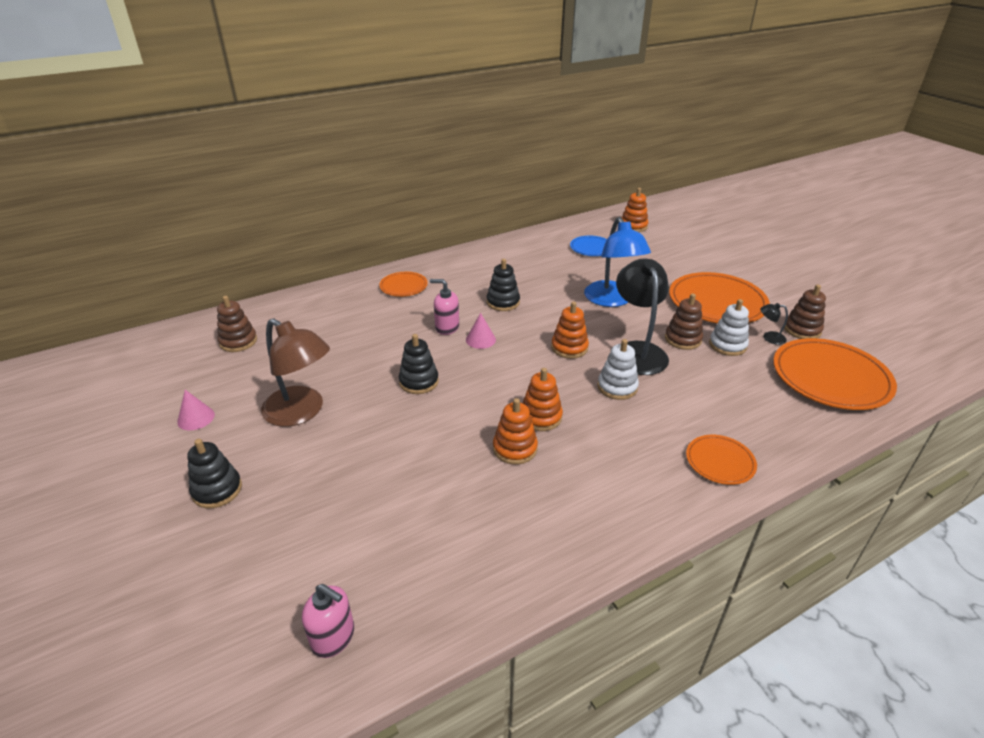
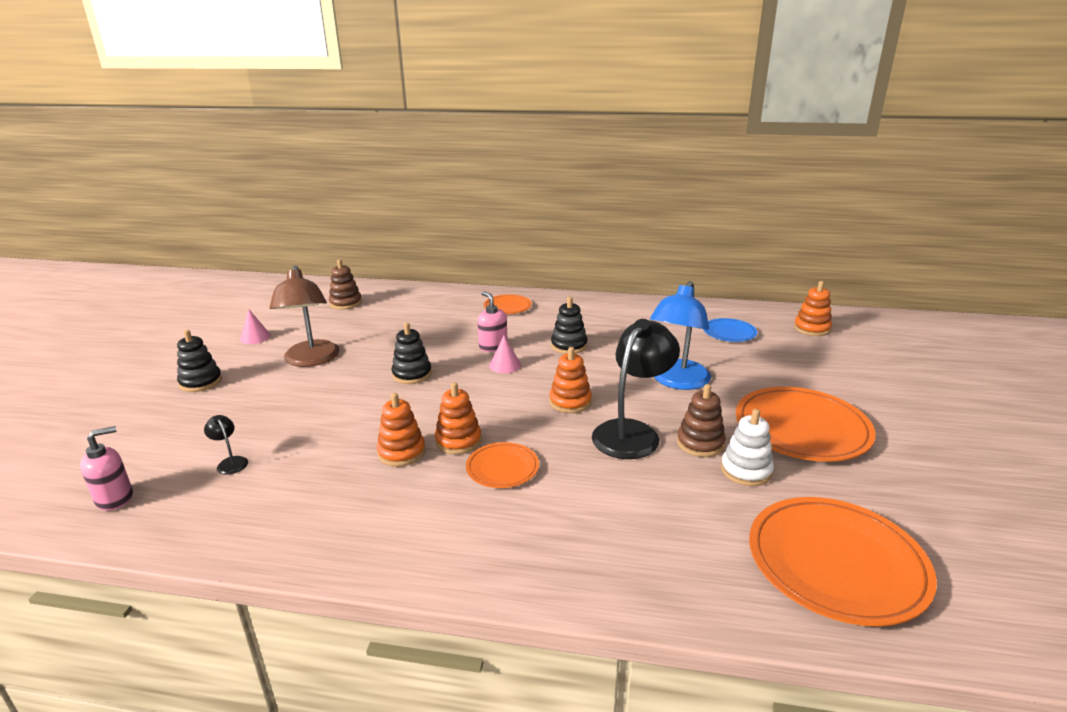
camera: 40 degrees right, 10 degrees down
pink soap dispenser [302,584,354,658] -> pink soap dispenser turned 105 degrees counterclockwise [80,426,133,511]
white stacking toy [598,339,639,400] -> none
orange plate [686,435,757,485] -> orange plate moved to [466,442,539,488]
black lamp [760,303,788,345] -> black lamp moved to [204,415,248,475]
brown stacking toy [784,285,826,339] -> none

